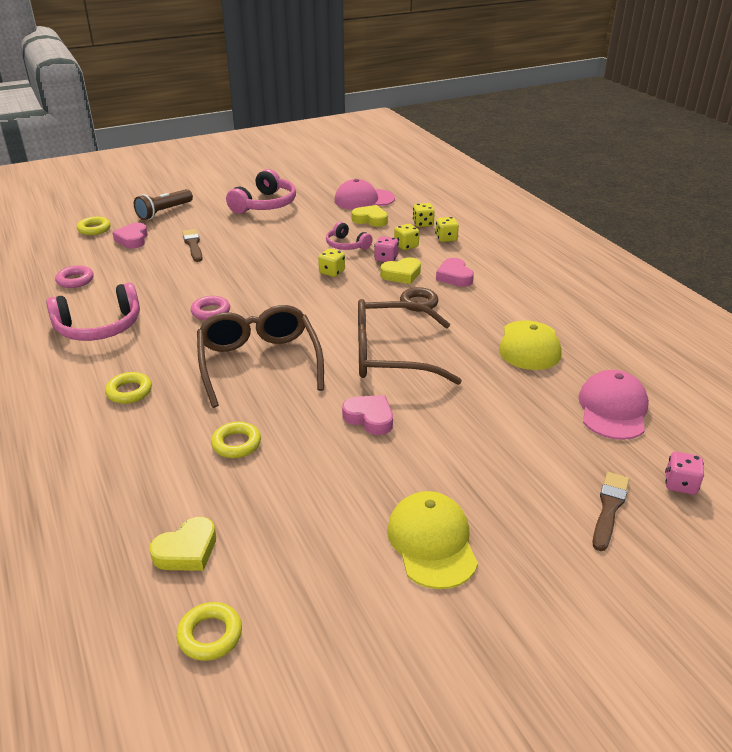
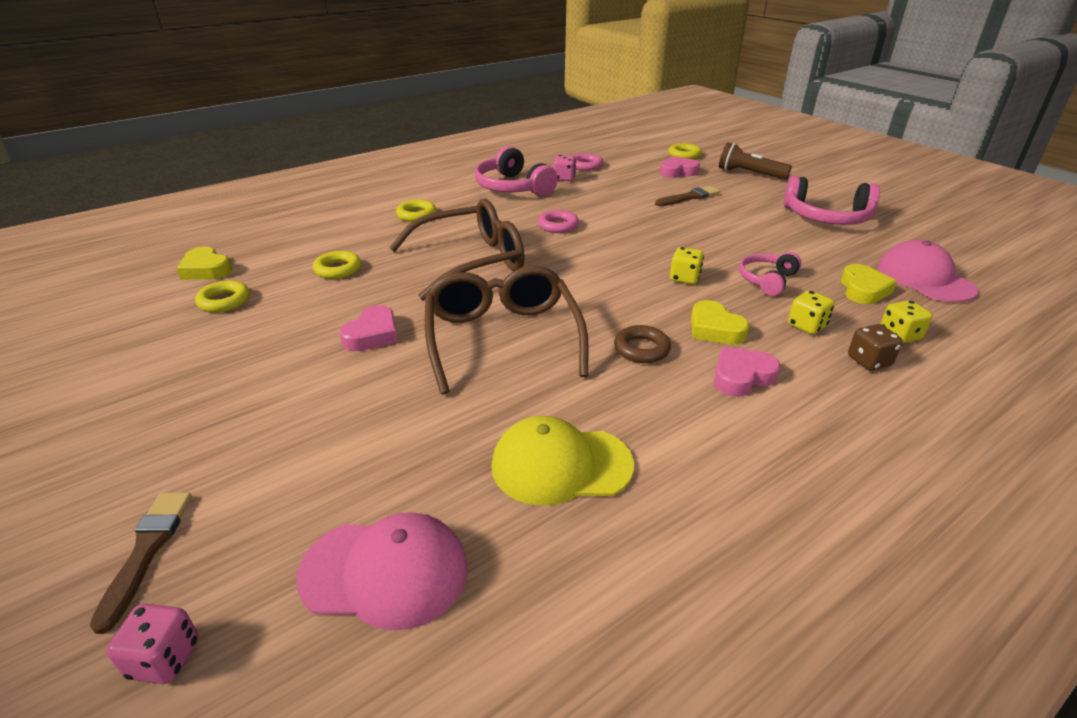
camera: 80 degrees right, 0 degrees up
yellow ring [176,602,242,661] -> yellow ring moved to [195,280,250,312]
pink dice [374,236,399,262] -> pink dice moved to [553,155,576,181]
yellow cap [387,491,478,589] -> none
yellow dice [435,217,459,242] -> brown dice [848,324,903,371]
brown brush [592,472,629,551] -> brown brush turned 105 degrees counterclockwise [90,492,192,634]

